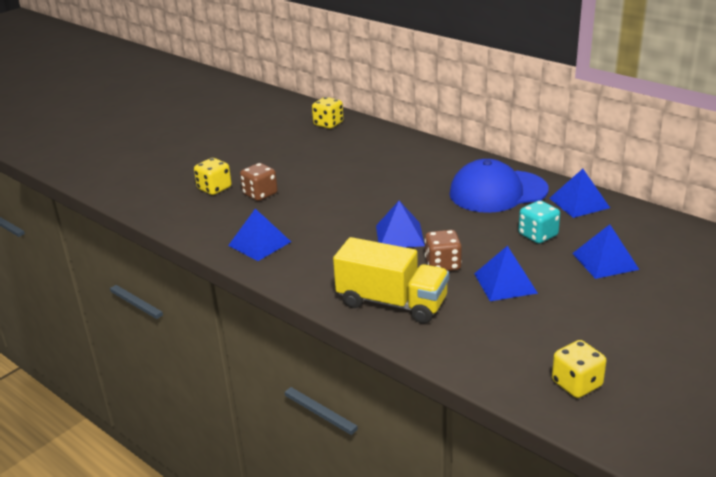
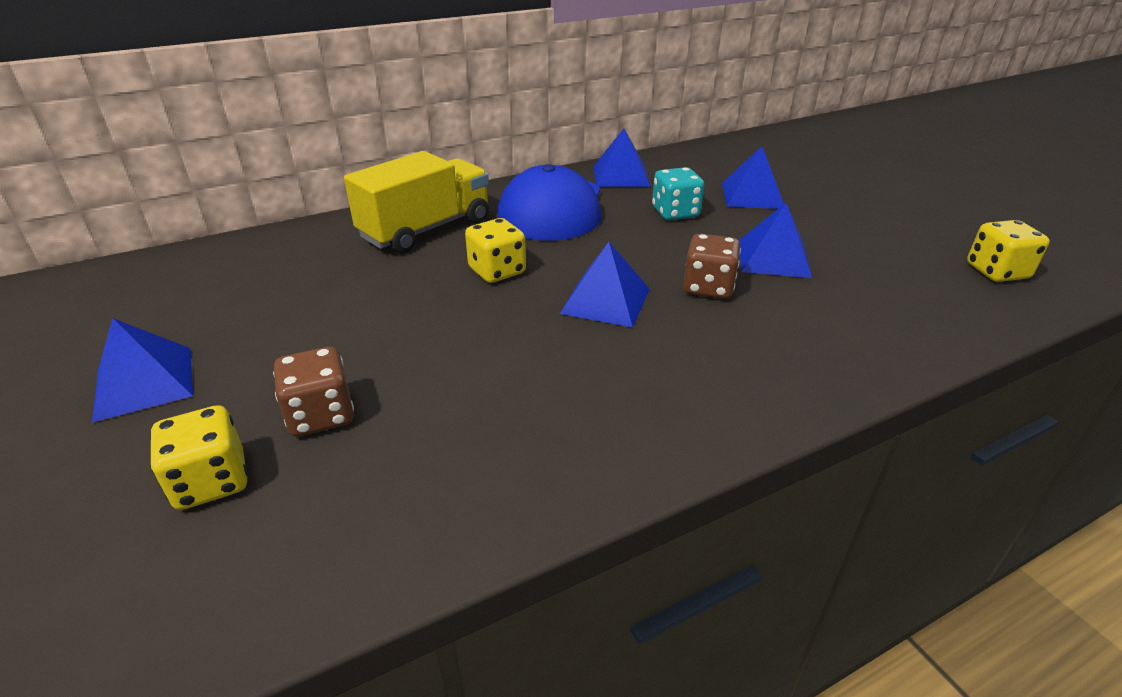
camera: 70 degrees left, 5 degrees up
blue pyramid [228,209,291,261] -> blue pyramid moved to [92,318,193,423]
yellow dice [312,97,344,129] -> yellow dice moved to [465,218,526,283]
yellow truck [333,237,449,324] -> yellow truck moved to [344,151,489,253]

